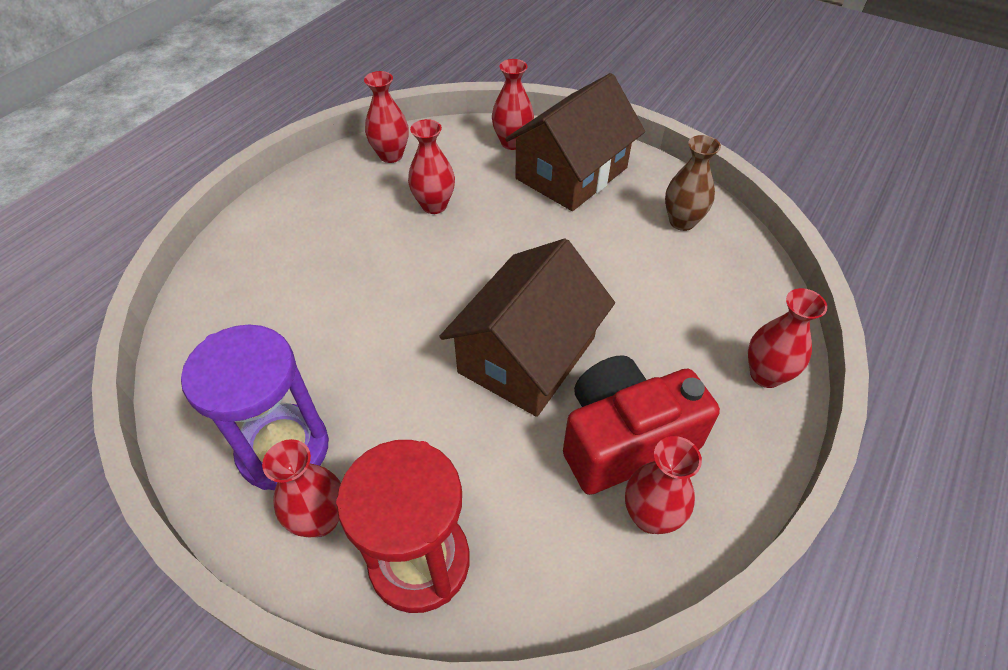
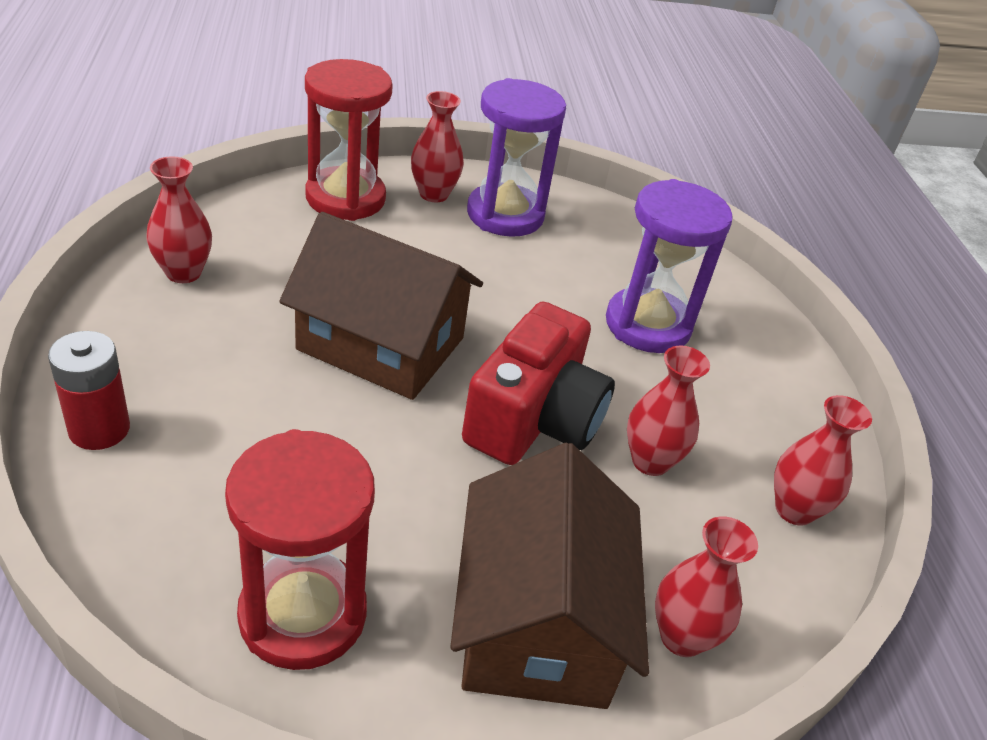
camera: 135 degrees right, 10 degrees down
brown house [439,239,615,417] -> brown house turned 60 degrees counterclockwise [279,212,483,400]
red camera [563,355,720,495] -> red camera moved to [462,302,615,465]
brown vase [665,135,721,231] -> red hourglass [225,429,375,670]
red vase [748,288,827,388] -> red battery [48,331,130,450]
none -> purple hourglass [606,179,733,353]

